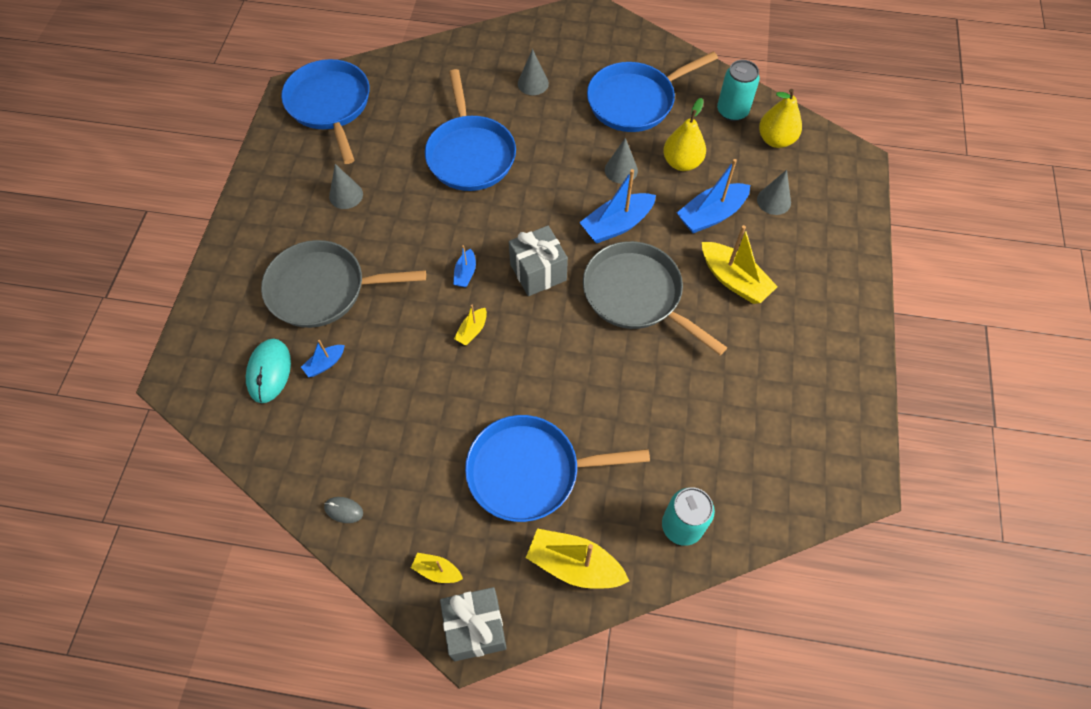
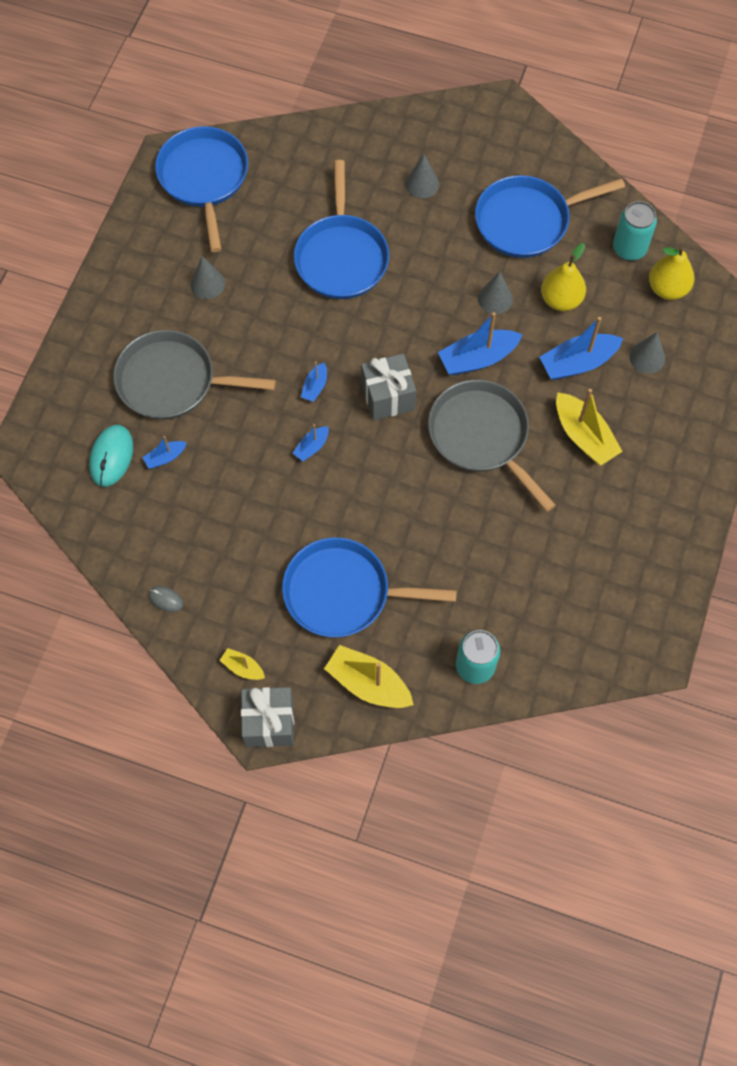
camera: 10 degrees right, 5 degrees up
yellow boat [454,305,487,345] -> blue boat [293,424,329,461]

